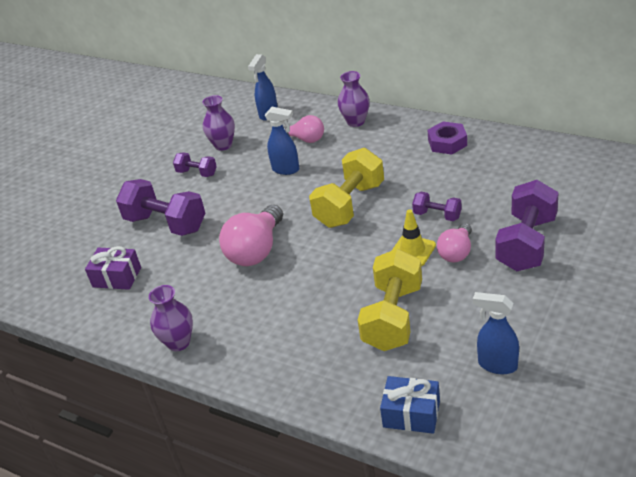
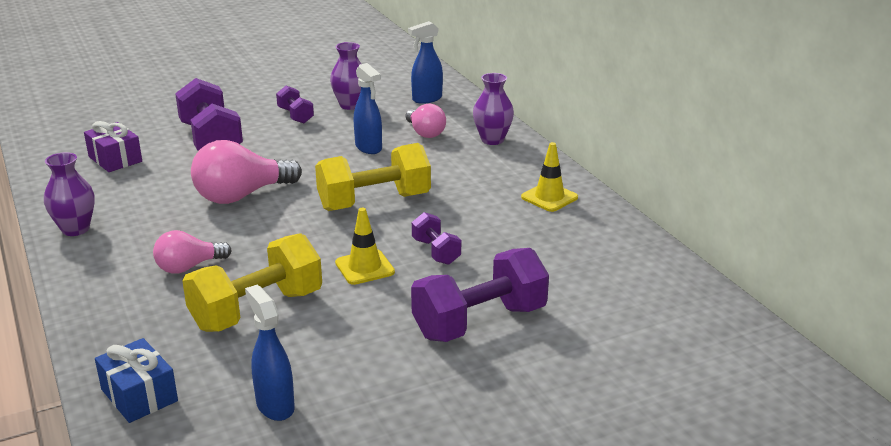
camera: 30 degrees right, 10 degrees down
purple nut [428,121,467,155] -> yellow traffic cone [521,142,578,212]
pink light bulb [437,223,472,263] -> pink light bulb moved to [153,230,232,274]

